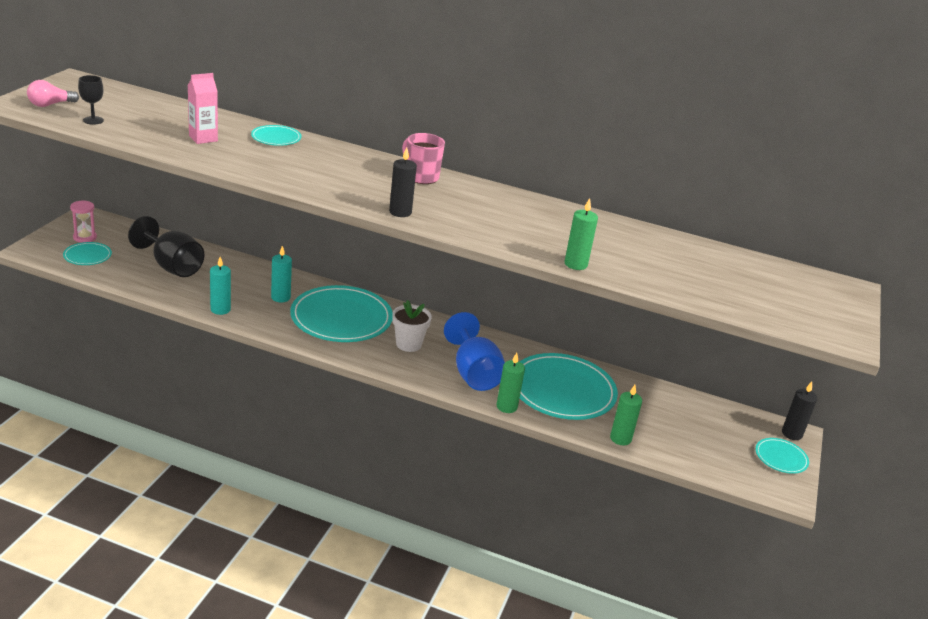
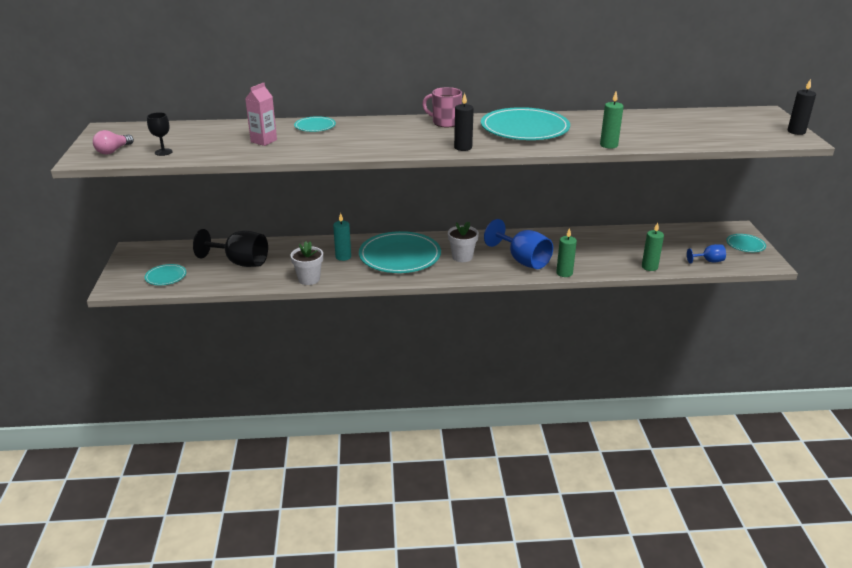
camera: 20 degrees left, 0 degrees up
pink hourglass [70,200,97,243] -> none
turquoise candle [210,257,231,315] -> white flower pot [290,241,323,285]
turquoise plate [520,353,618,420] -> turquoise plate moved to [481,107,570,140]
black candle [782,382,817,440] -> black candle moved to [787,79,816,135]
none -> blue goblet [687,244,726,263]

